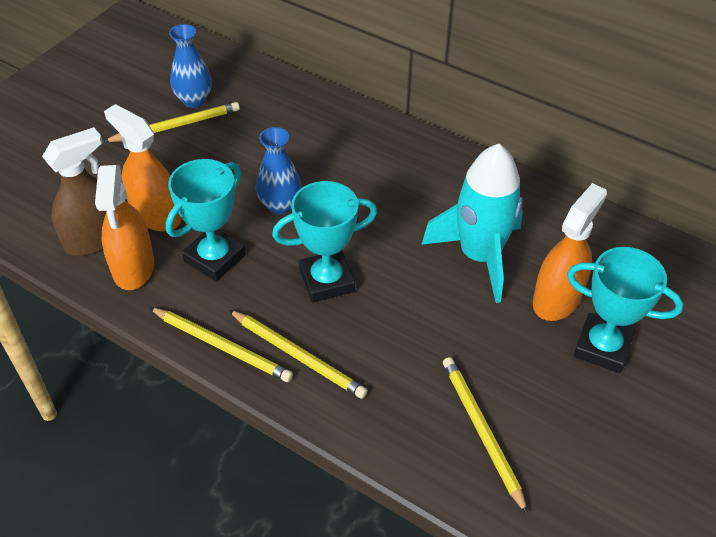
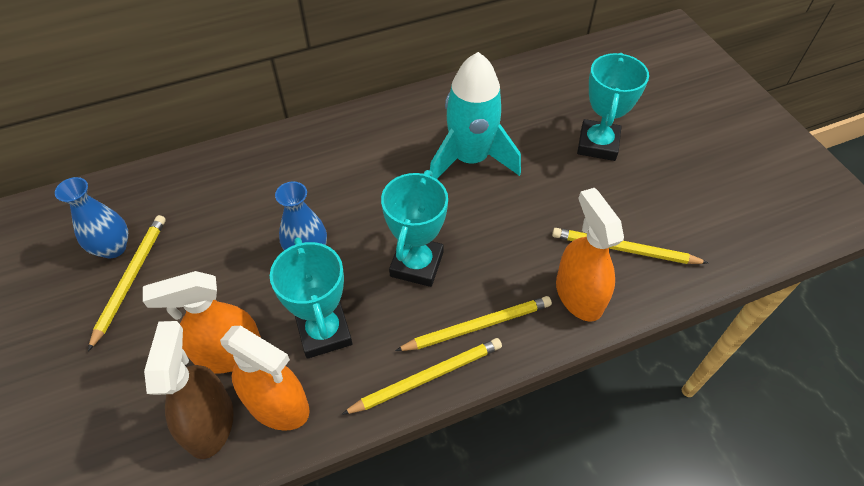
camera: 55 degrees left, 5 degrees up
orange spray bottle [533,183,607,321] -> orange spray bottle moved to [556,188,624,322]
turquoise trophy [567,247,684,373] -> turquoise trophy turned 45 degrees counterclockwise [577,53,649,161]

